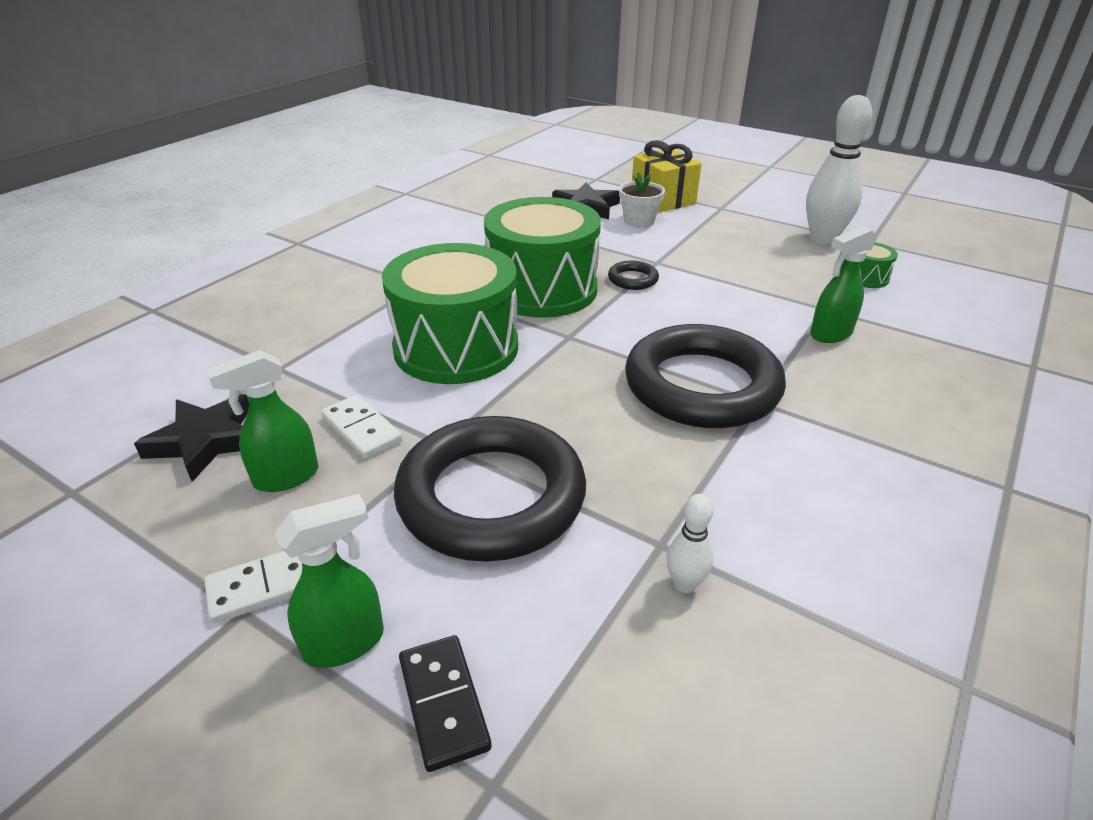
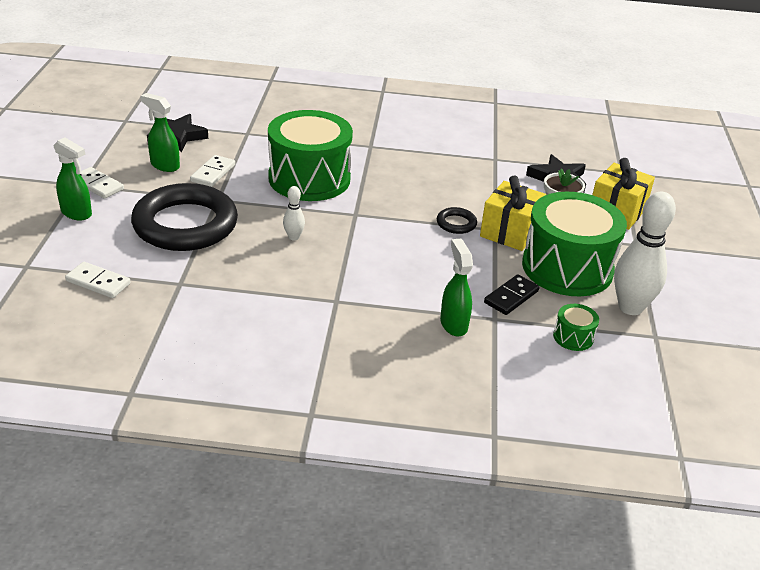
camera: 60 degrees right, 0 degrees up
black domino [399,635,492,772] -> black domino moved to [484,274,540,315]
green drum [484,197,601,318] -> green drum moved to [522,192,627,296]
black ring [625,324,786,428] -> none
white bowling pin [666,494,714,593] -> white bowling pin moved to [283,186,305,240]
green spray bottle [810,226,877,343] -> green spray bottle turned 45 degrees clockwise [440,239,473,337]
none -> white domino [65,262,130,298]
none -> yellow gift [480,176,546,251]

